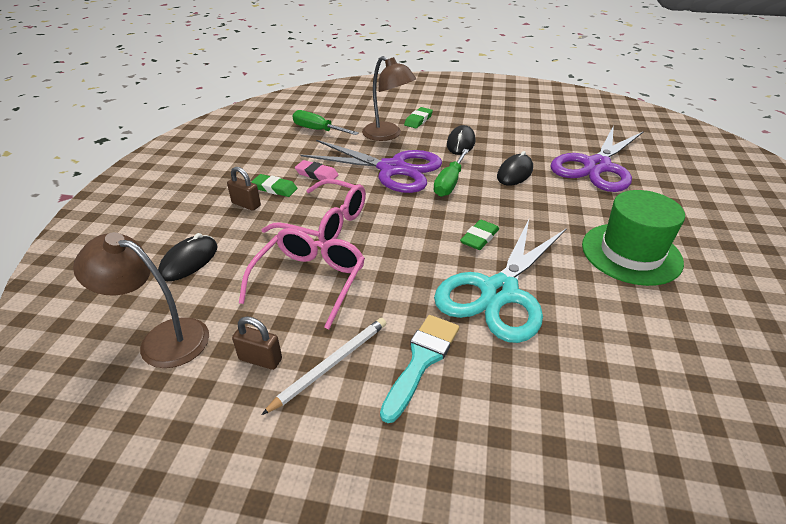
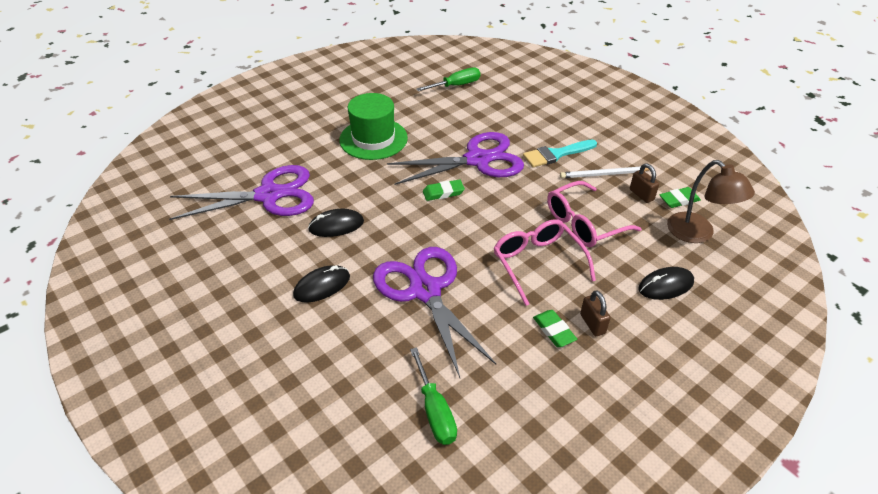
camera: 140 degrees left, 5 degrees up
pink eraser [295,160,339,180] -> none
brown lamp [362,56,416,141] -> none
green eraser [404,107,433,128] -> green eraser moved to [659,187,701,208]
green screwdriver [434,149,469,197] -> green screwdriver moved to [416,67,481,91]
turquoise scissors [434,219,567,343] -> purple scissors [387,132,524,185]

